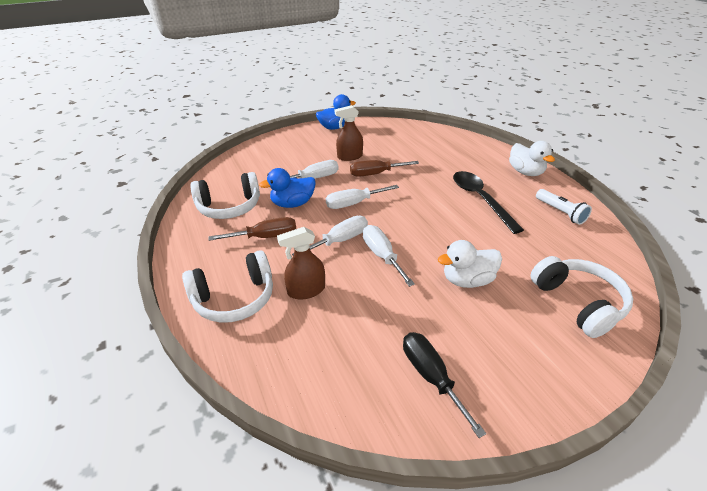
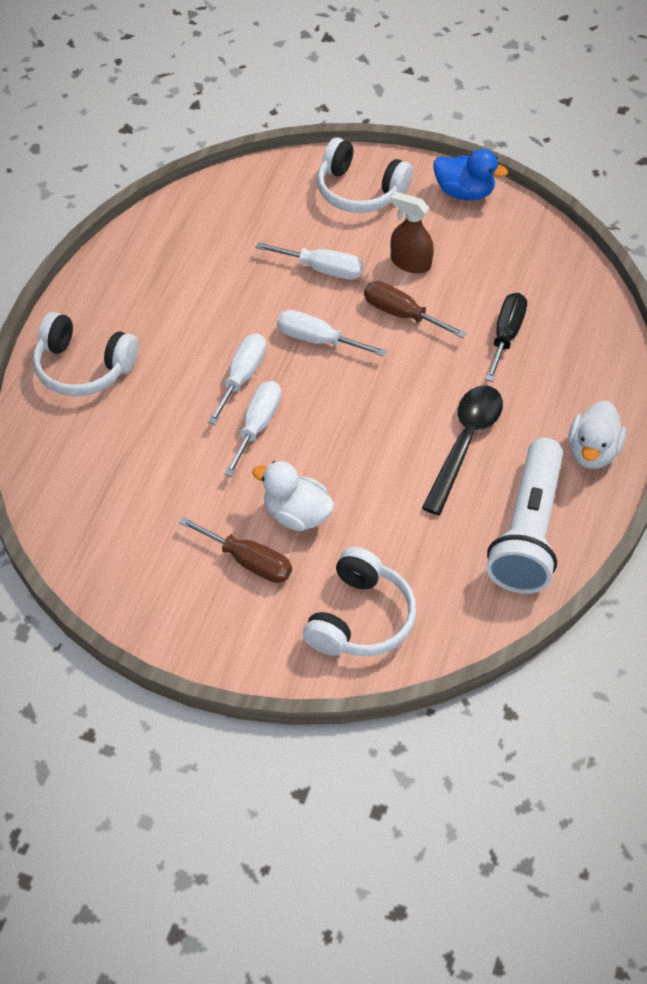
camera: 45 degrees right, 15 degrees up
white headphones [190,172,260,219] -> white headphones moved to [317,137,413,213]
brown screwdriver [209,217,296,241] -> brown screwdriver moved to [179,517,292,583]
blue duck [259,168,316,208] -> none
brown spray bottle [277,227,325,300] -> none
white screwdriver [292,216,368,255] -> white screwdriver turned 75 degrees counterclockwise [208,334,266,425]
black screwdriver [403,332,486,438] -> black screwdriver moved to [485,293,527,382]
white flashlight [536,189,592,225] -> white flashlight [487,438,563,594], size x1.99

